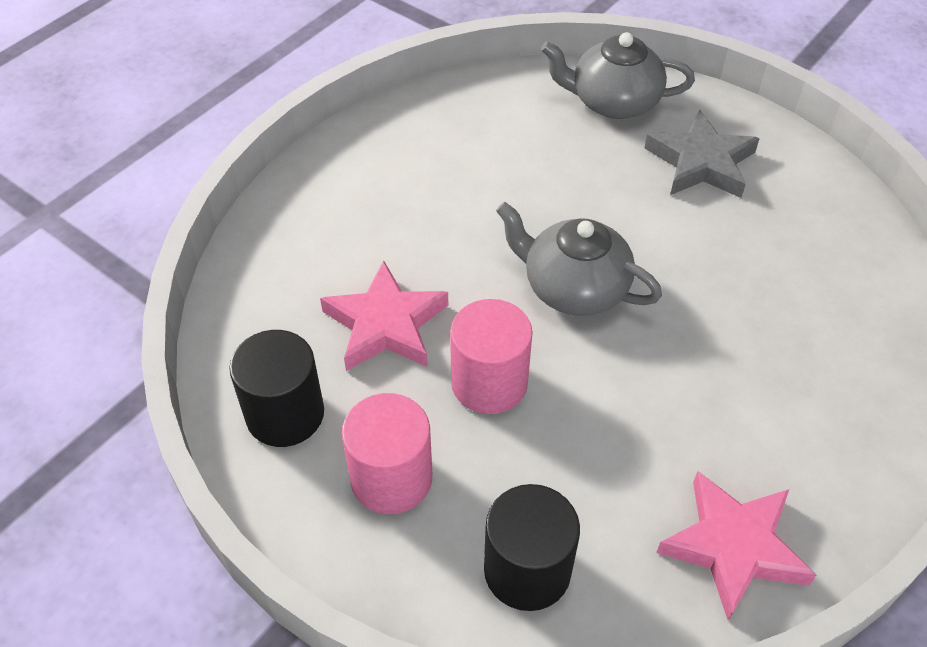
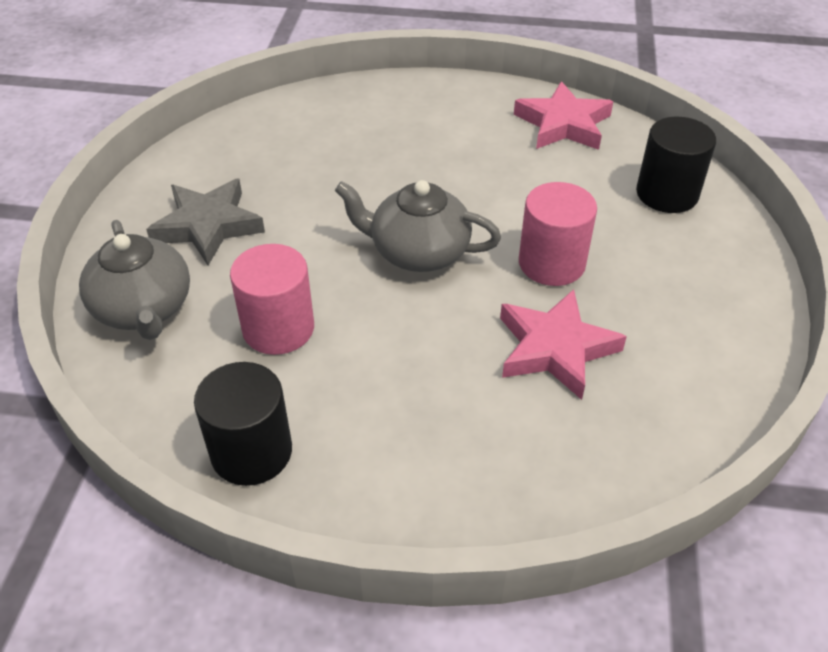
camera: 120 degrees left, 5 degrees down
black cylinder [229,330,324,447] -> black cylinder moved to [194,362,292,486]
pink cylinder [342,393,432,514] -> pink cylinder moved to [230,244,314,355]
grey teapot [496,202,662,316] -> grey teapot turned 105 degrees clockwise [335,180,501,272]

